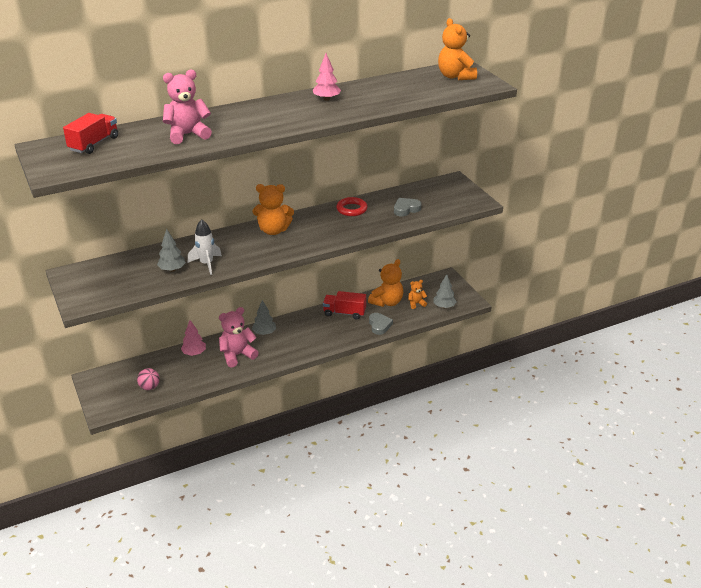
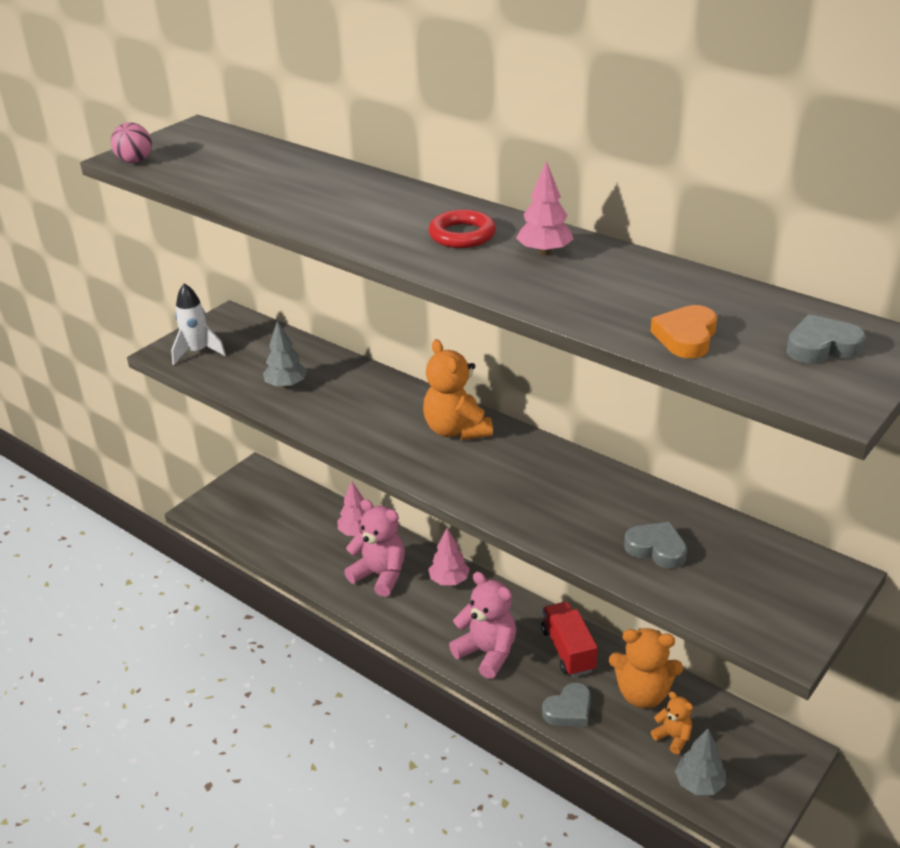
camera: 65 degrees right, 0 degrees up
red truck [63,113,118,154] -> none
pink ball [137,368,160,390] -> pink ball moved to [111,122,152,163]
pink teddy bear [163,69,212,144] -> pink teddy bear moved to [449,572,516,679]
white rocket [188,219,222,275] -> white rocket moved to [171,283,226,365]
grey tree [252,300,276,335] -> pink tree [428,528,470,585]
red ring [336,197,368,216] -> red ring moved to [428,210,496,248]
orange teddy bear [438,18,477,80] -> grey heart [786,314,866,364]
none -> orange heart [650,305,717,358]

